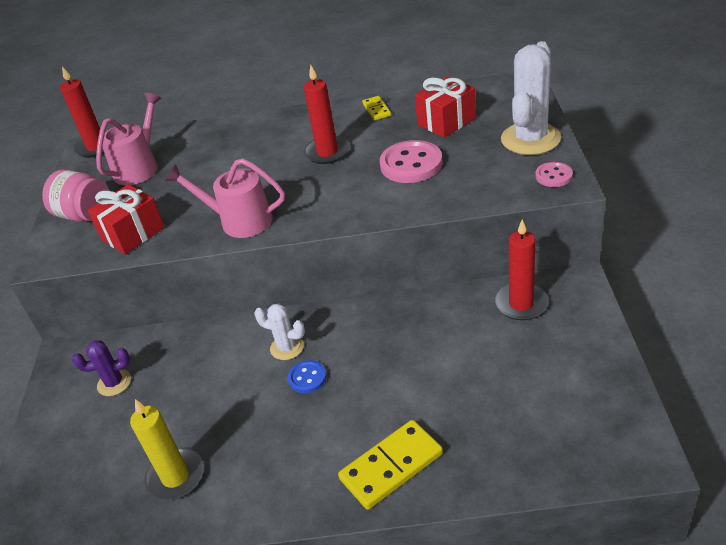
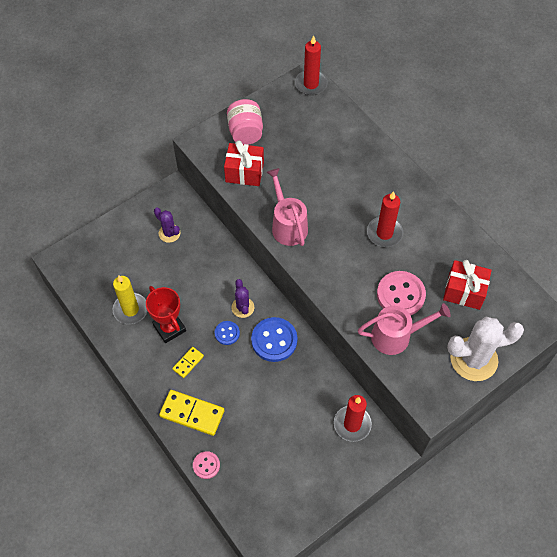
camera: 50 degrees right, 20 degrees up
pink watering can [96,93,161,185] -> pink watering can moved to [358,303,451,355]
white cactus [254,304,305,360] -> purple cactus [231,279,254,318]
yellow domino [362,96,391,120] -> yellow domino moved to [172,347,204,378]
pink button [535,162,573,187] -> pink button moved to [193,451,220,479]
none -> red trophy [146,286,186,343]
none -> blue button [251,317,298,362]

